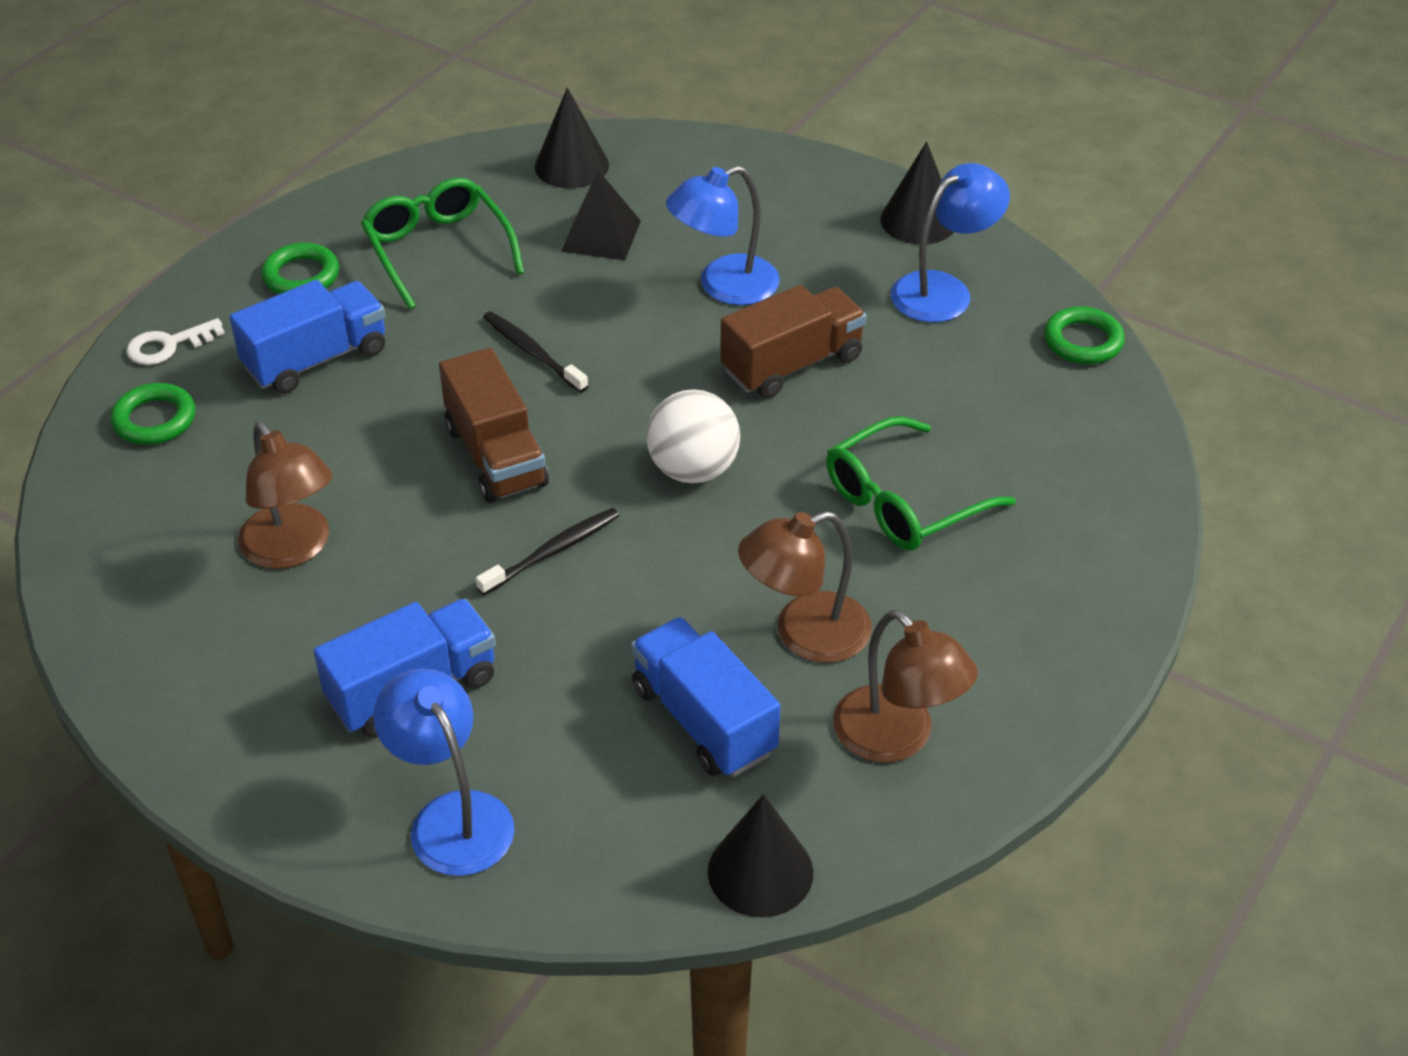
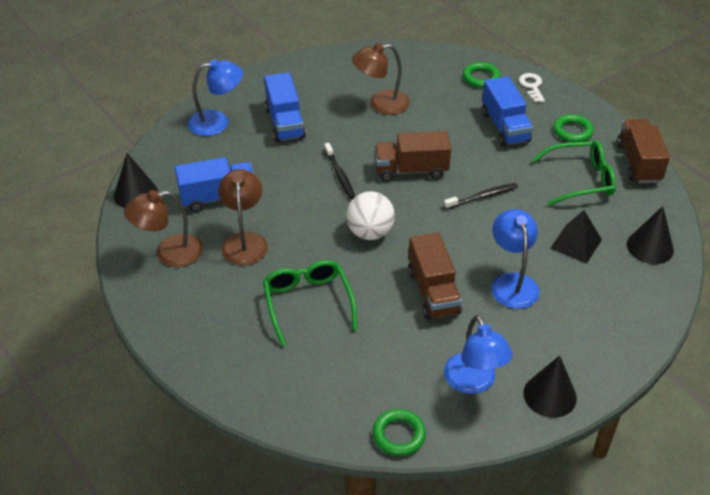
camera: 110 degrees right, 0 degrees up
none -> brown truck [617,119,670,183]

